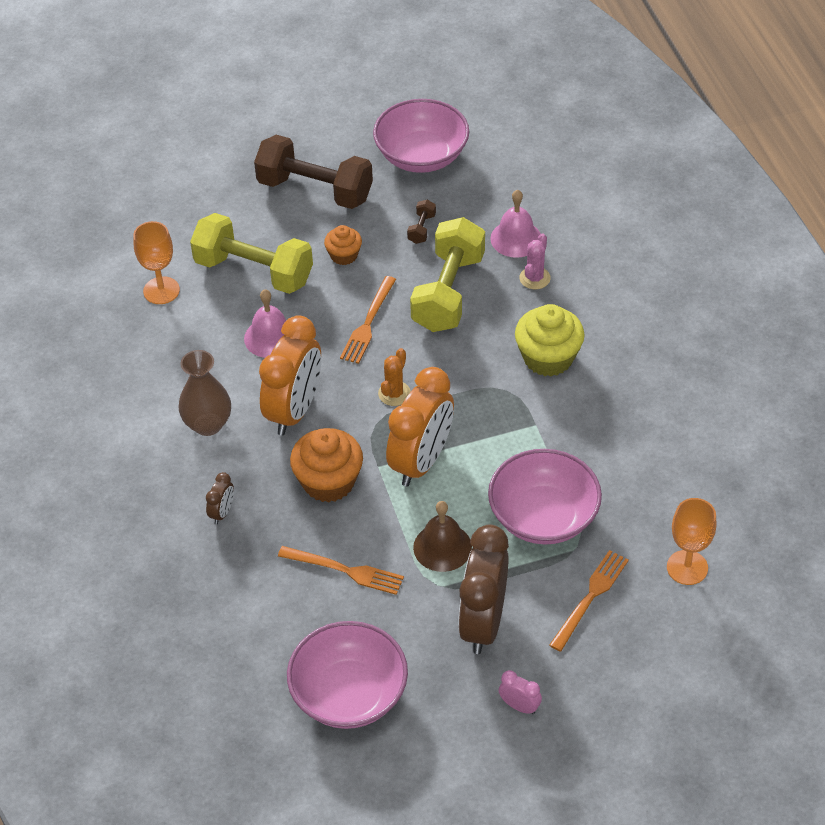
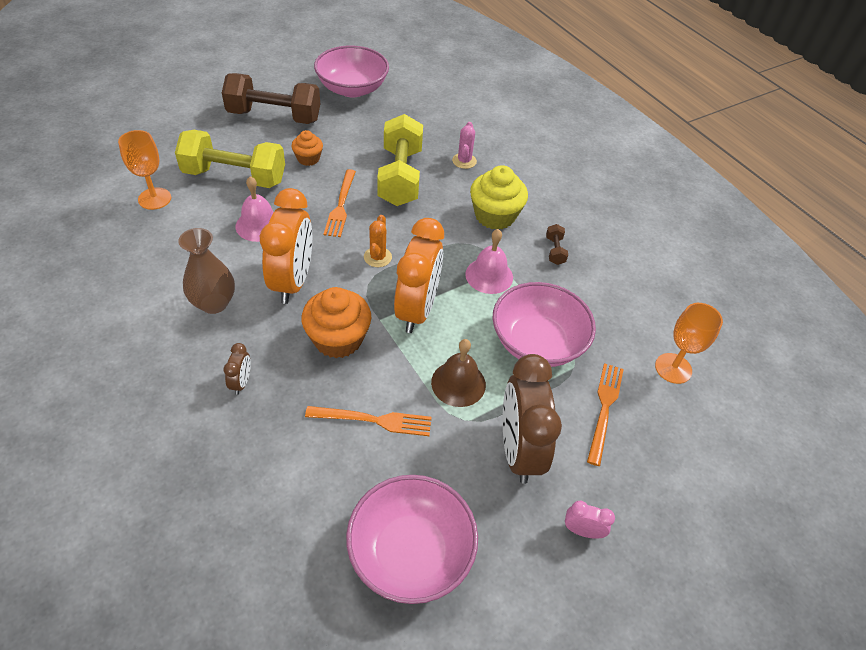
camera: 20 degrees left, 0 degrees up
brown dumbbell [407,200,436,244] -> brown dumbbell moved to [546,224,568,265]
pink bell [490,190,541,258] -> pink bell moved to [465,229,513,294]

